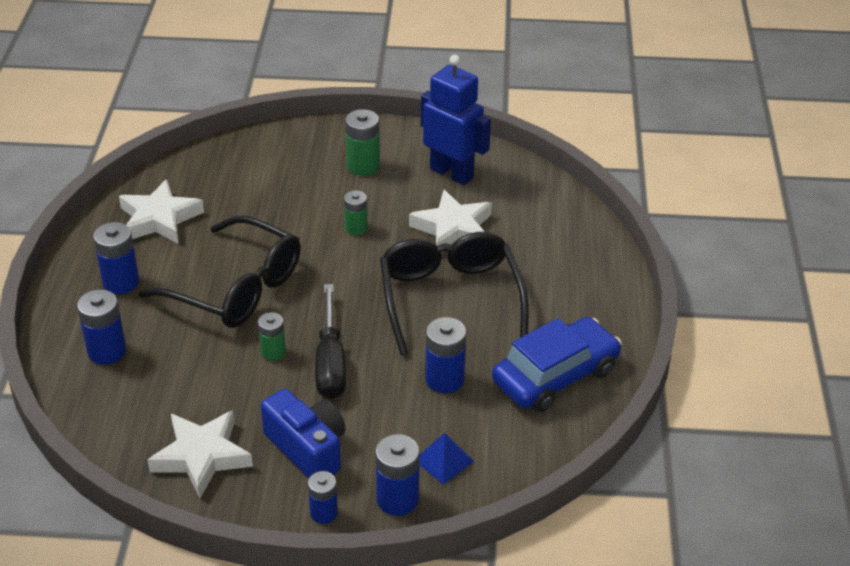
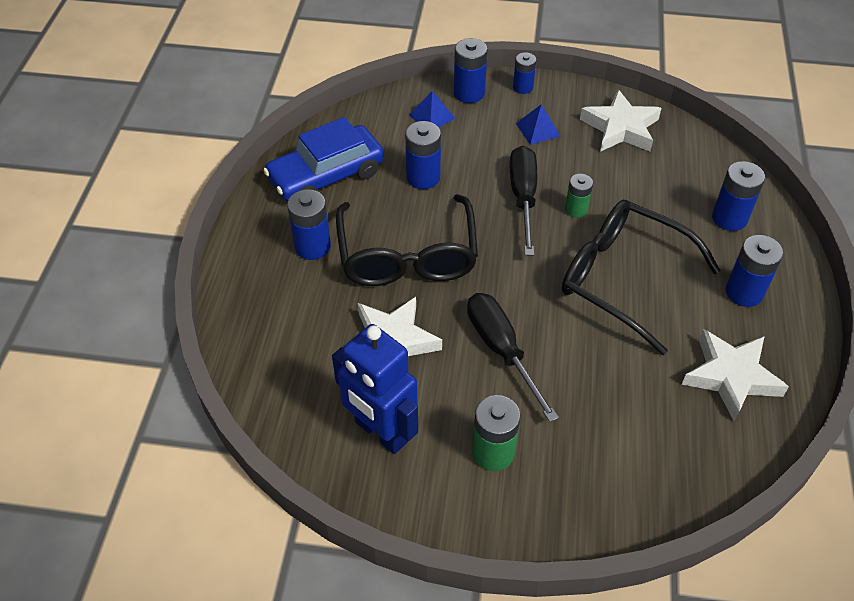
camera: 175 degrees left, 10 degrees up
blue camera [261,389,346,478] -> blue pyramid [516,104,560,145]
green battery [344,190,368,235] -> black screwdriver [467,293,559,422]
none -> blue battery [287,189,331,260]

